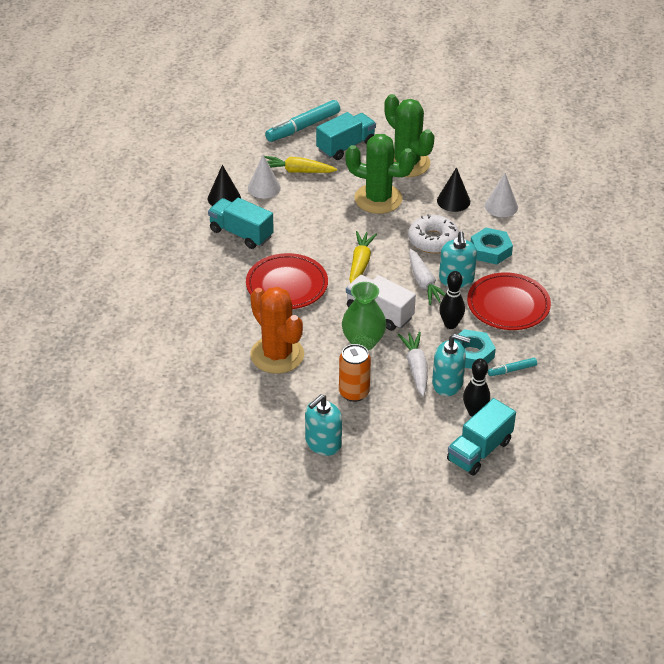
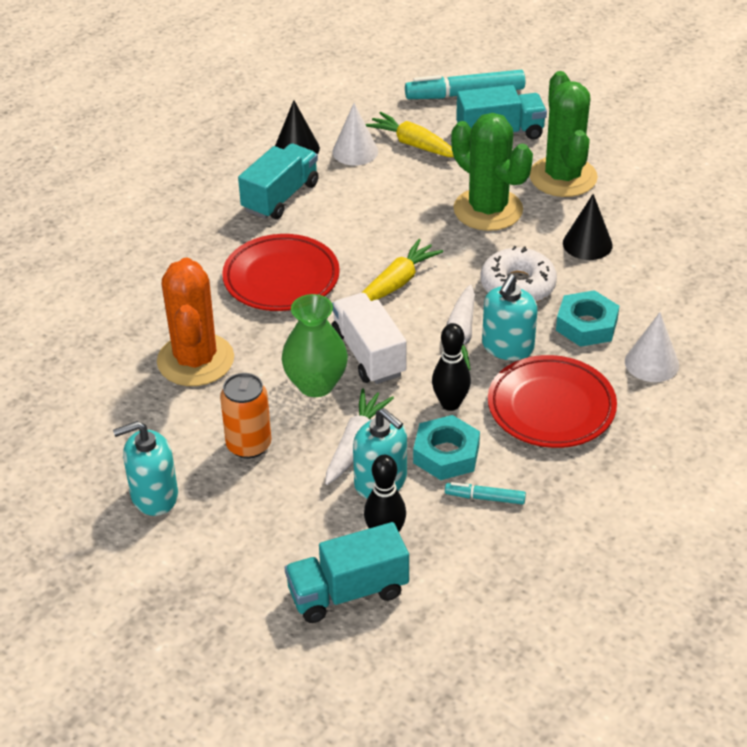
camera: 30 degrees right, 0 degrees up
turquoise truck [208,198,274,249] -> turquoise truck turned 60 degrees clockwise [238,143,319,219]
white cone [485,173,518,217] -> white cone moved to [625,312,679,382]

